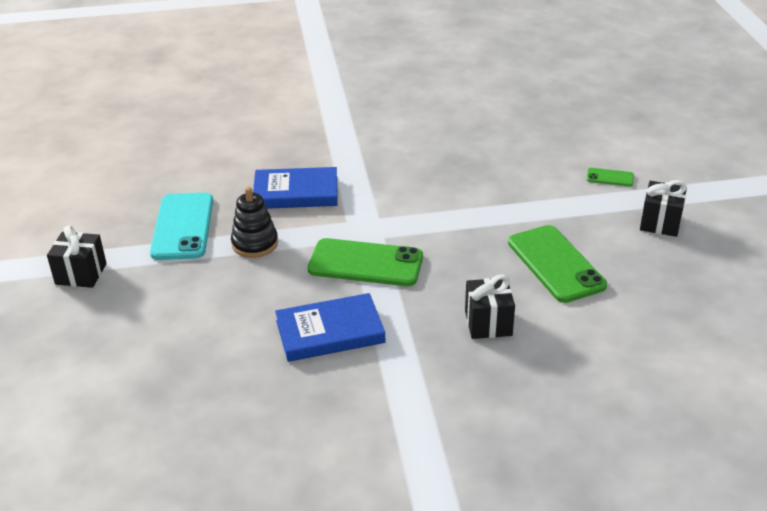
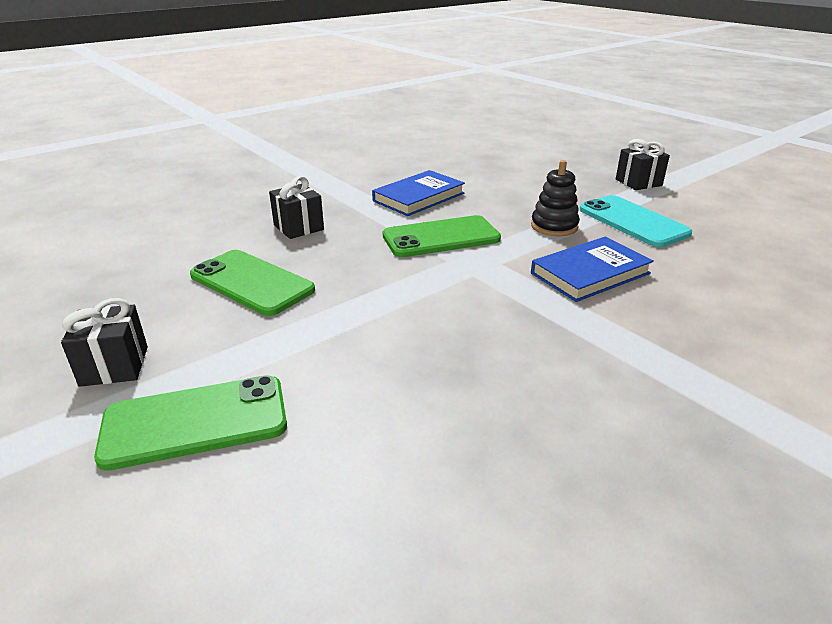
camera: 150 degrees right, 5 degrees down
green phone [586,168,634,186] -> green phone [94,375,287,471], size x2.16

